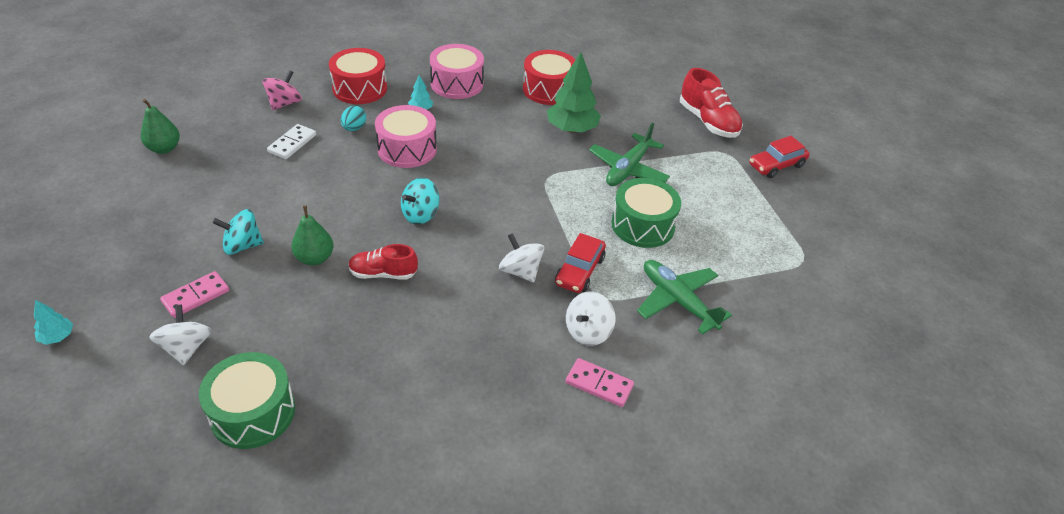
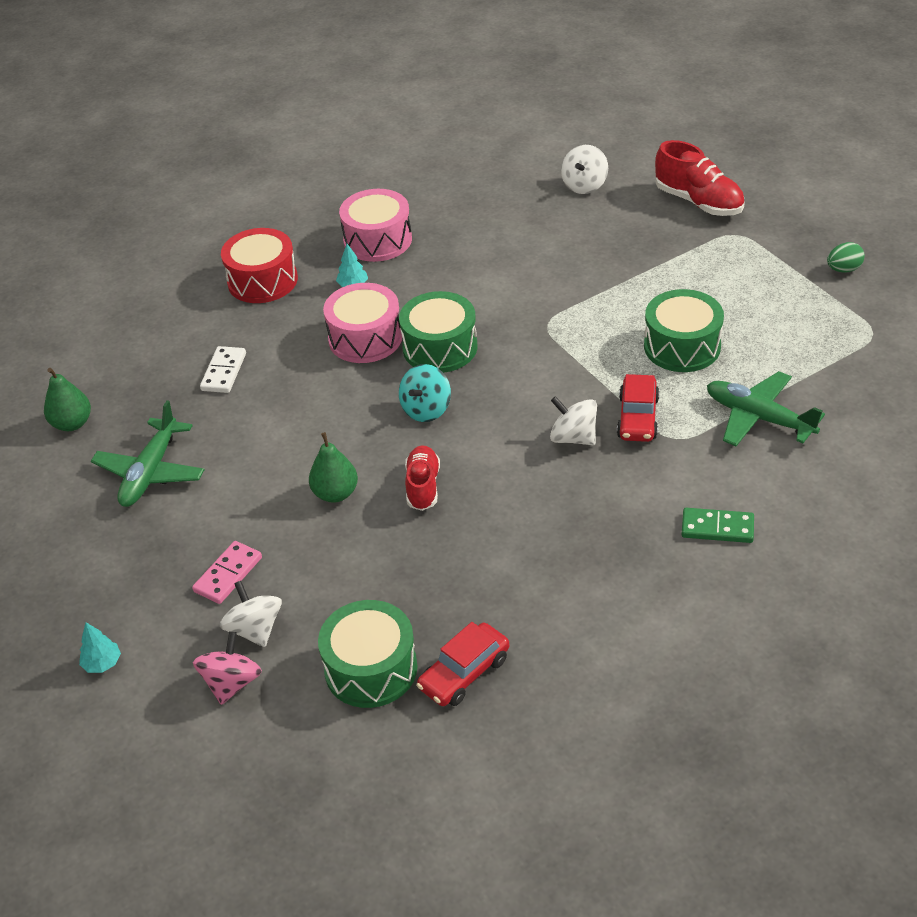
camera: 10 degrees left, 0 degrees up
turquoise spinning top [213,209,264,255] -> none
pink spinning top [263,70,302,110] -> pink spinning top moved to [193,631,262,705]
turquoise egg [341,106,366,131] -> none
red shoe [348,244,418,280] -> red shoe turned 105 degrees clockwise [405,445,440,511]
red drum [523,50,575,105] -> none
green tree [547,52,601,133] -> none
white spinning top [566,292,615,346] -> white spinning top moved to [561,145,608,194]
pink domino [566,358,634,407] -> green domino [681,508,754,543]
green plane [589,123,670,186] -> green plane moved to [91,400,204,507]
red car [750,136,810,178] -> red car moved to [416,622,509,706]
none -> green drum [399,291,477,373]
none -> green egg [827,242,865,273]

